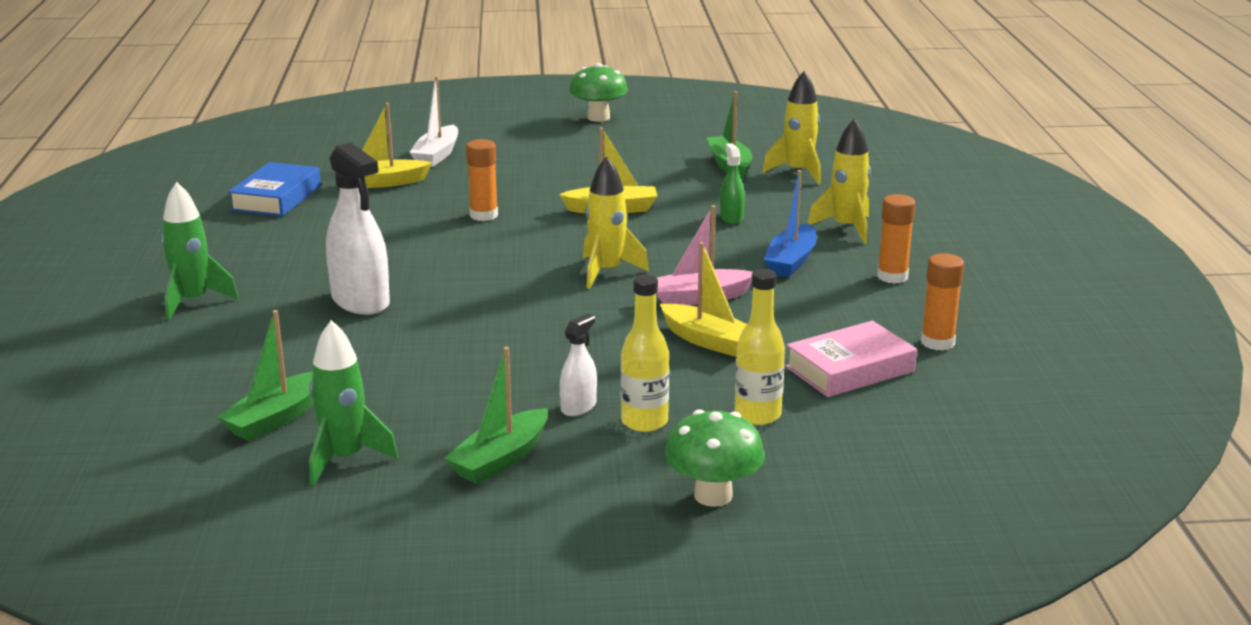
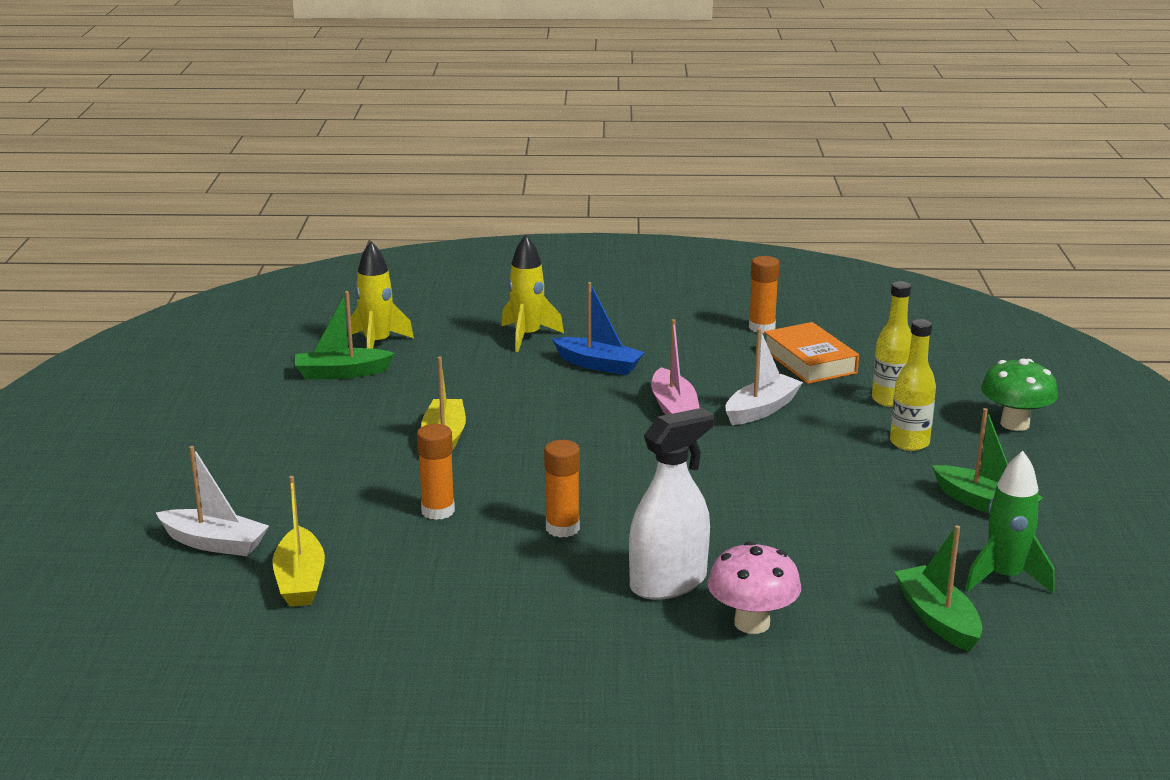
camera: 85 degrees left, 0 degrees up
green rocket [161,182,238,320] -> none
green boat [217,310,313,441] -> green boat turned 150 degrees counterclockwise [895,525,983,652]
blue book [228,162,321,217] -> none
white spray bottle [560,314,597,416] -> none
green mushroom [569,63,628,122] -> none
yellow rocket [583,156,649,289] -> none
yellow boat [660,242,747,357] -> white boat [726,328,803,425]
green spray bottle [720,143,745,224] -> none
pink book [785,321,917,397] -> orange book [764,322,859,384]
orange glue stick [877,194,915,284] -> orange glue stick moved to [544,440,580,538]
none -> pink mushroom [708,541,801,634]

